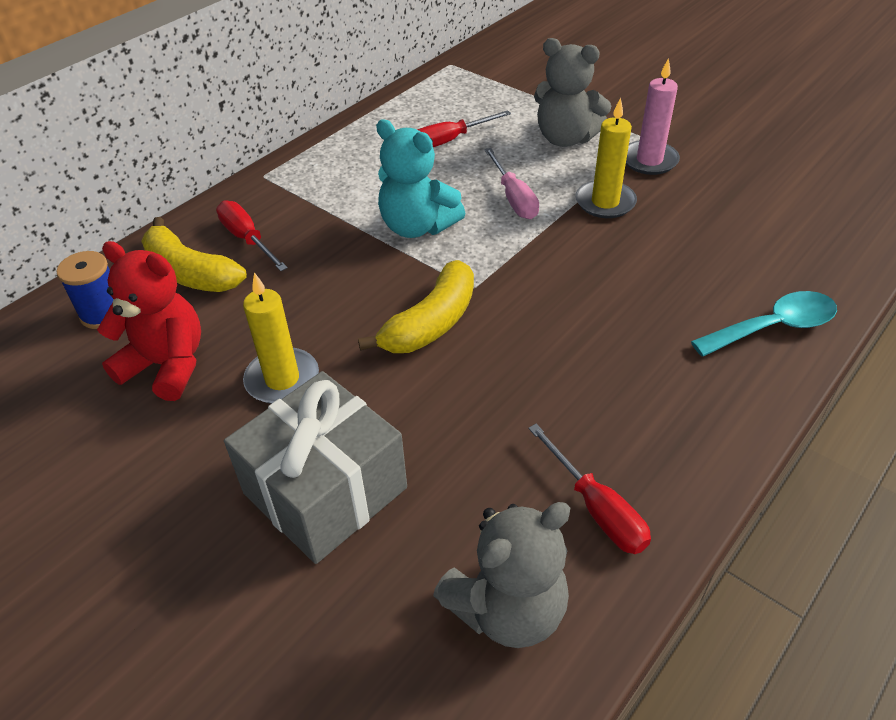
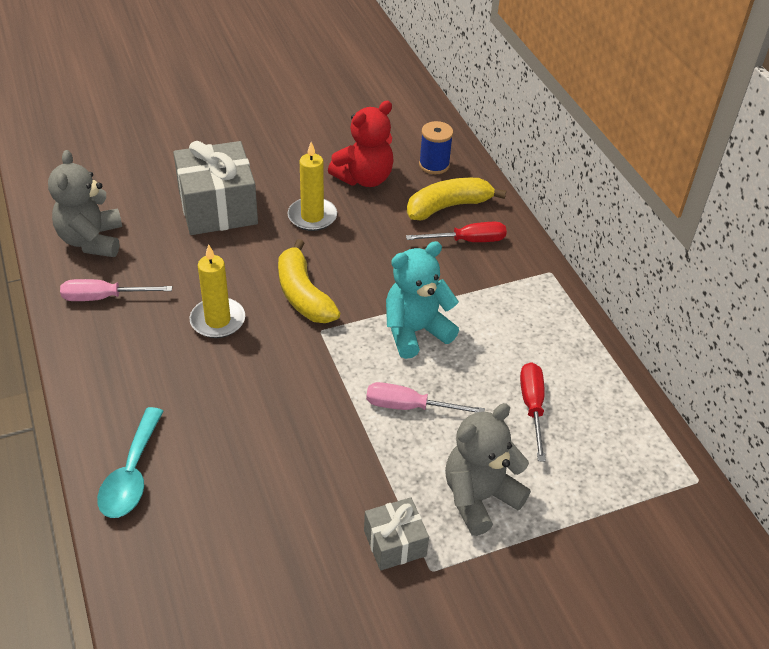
camera: 115 degrees right, 0 degrees up
red screwdriver [528,424,651,554] -> pink screwdriver [60,279,172,301]
yellow candle [575,98,637,218] -> yellow candle moved to [190,244,245,338]
pink candle [626,58,680,175] -> grey gift [364,497,429,571]

